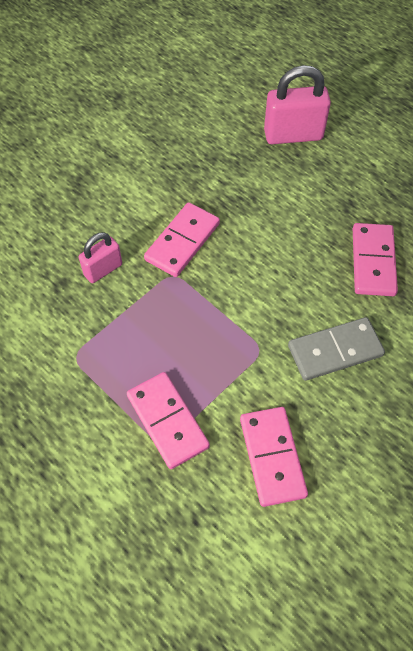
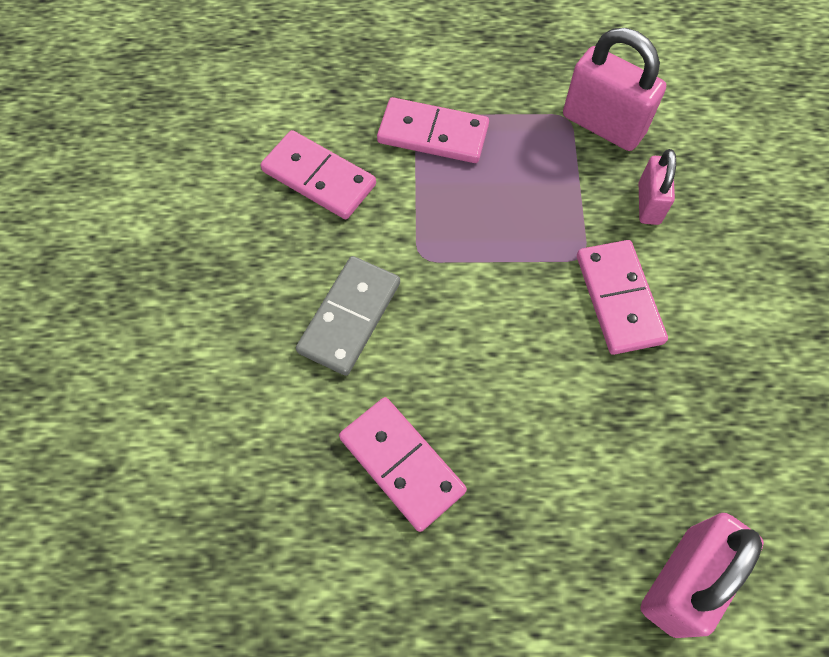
camera: 135 degrees right, 5 degrees up
none -> pink padlock [563,28,666,151]

